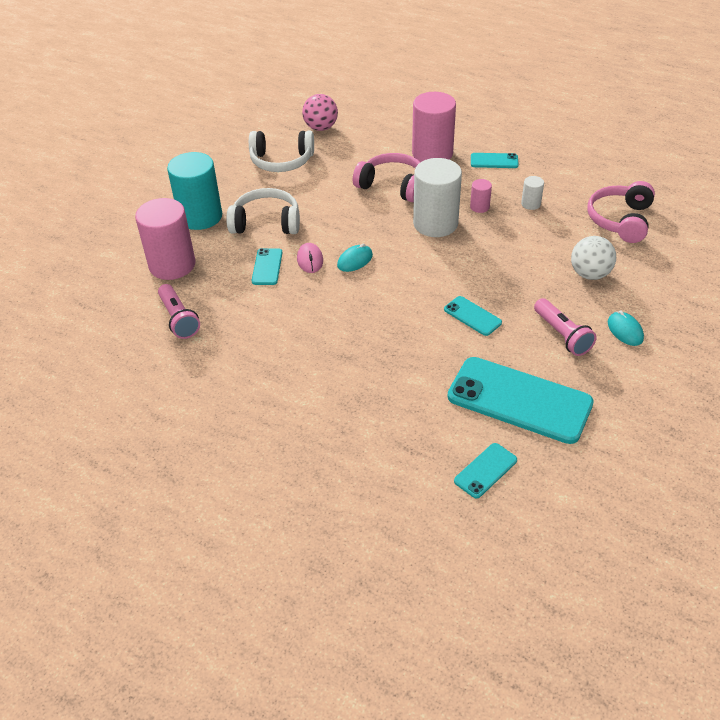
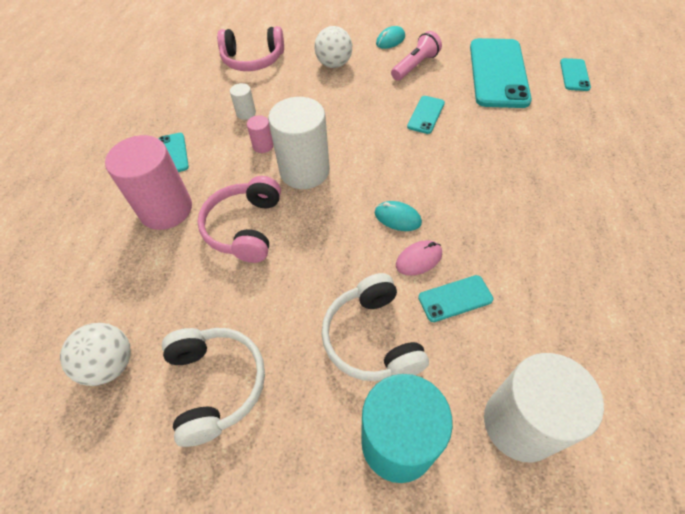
camera: 110 degrees left, 10 degrees up
pink cylinder [135,198,196,280] -> white cylinder [484,353,604,462]
pink flashlight [158,284,200,339] -> none
pink ball [302,94,338,131] -> white ball [60,323,131,386]
turquoise phone [454,443,517,498] -> turquoise phone turned 75 degrees clockwise [560,58,591,91]

